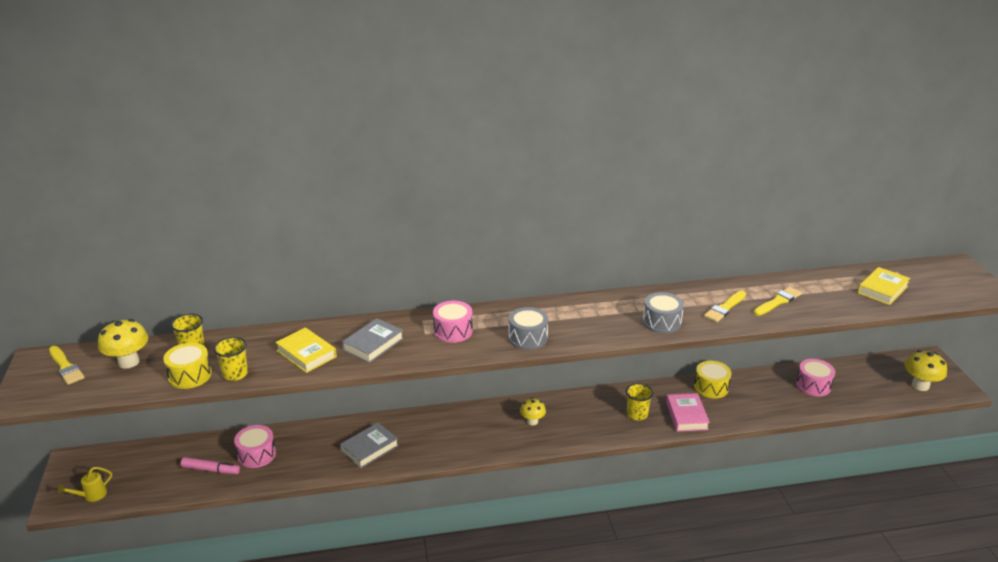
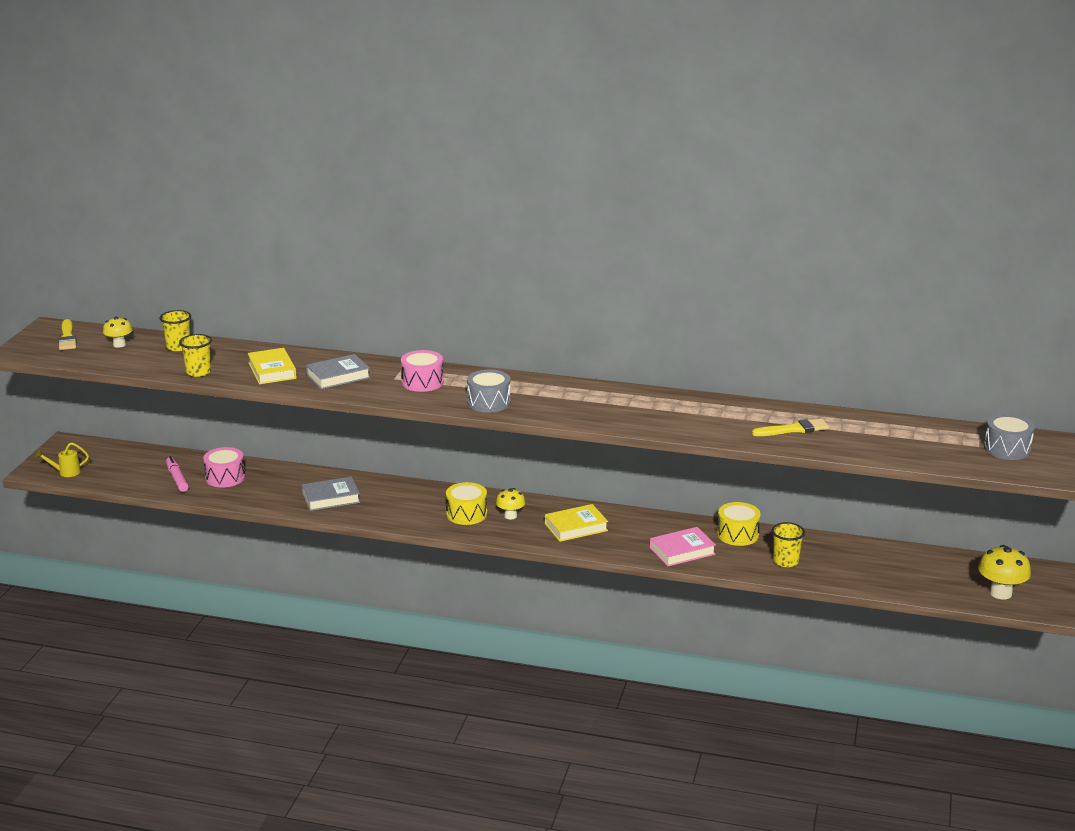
camera: 25 degrees right, 5 degrees down
yellow mushroom [98,319,148,369] -> yellow mushroom [103,317,133,348], size x0.63
yellow drum [163,343,212,389] -> yellow drum moved to [446,482,487,525]
pink marker [181,457,240,474] -> pink marker turned 150 degrees counterclockwise [166,456,189,492]
yellow cup [626,383,654,420] -> yellow cup moved to [772,522,805,567]
grey drum [643,292,684,334] -> grey drum moved to [984,414,1035,460]
pink book [666,393,710,432] -> pink book turned 45 degrees clockwise [650,527,716,566]
yellow brush [704,290,746,322] -> none
pink drum [796,359,835,396] -> none
yellow book [858,267,910,305] -> yellow book moved to [545,504,608,542]

